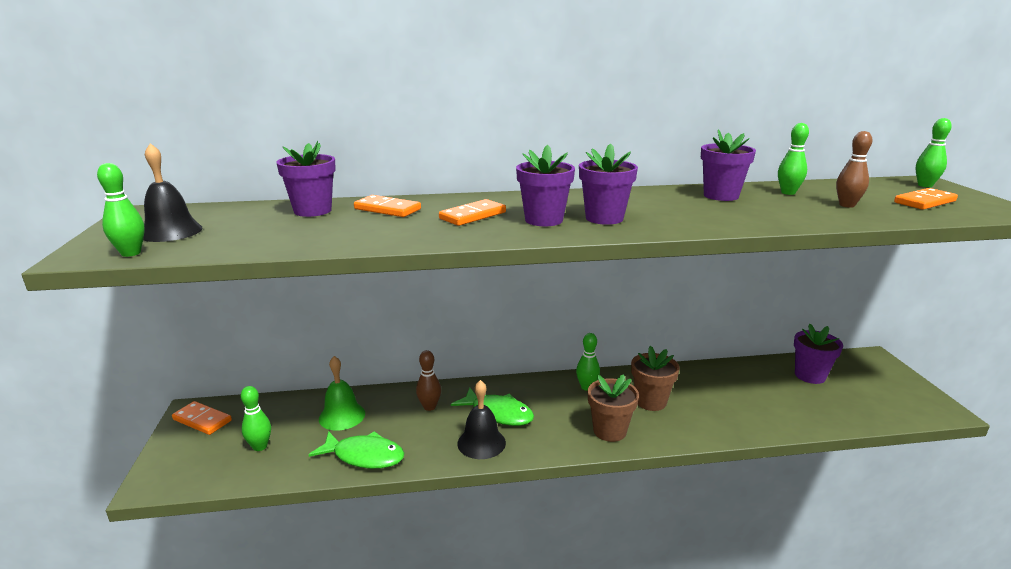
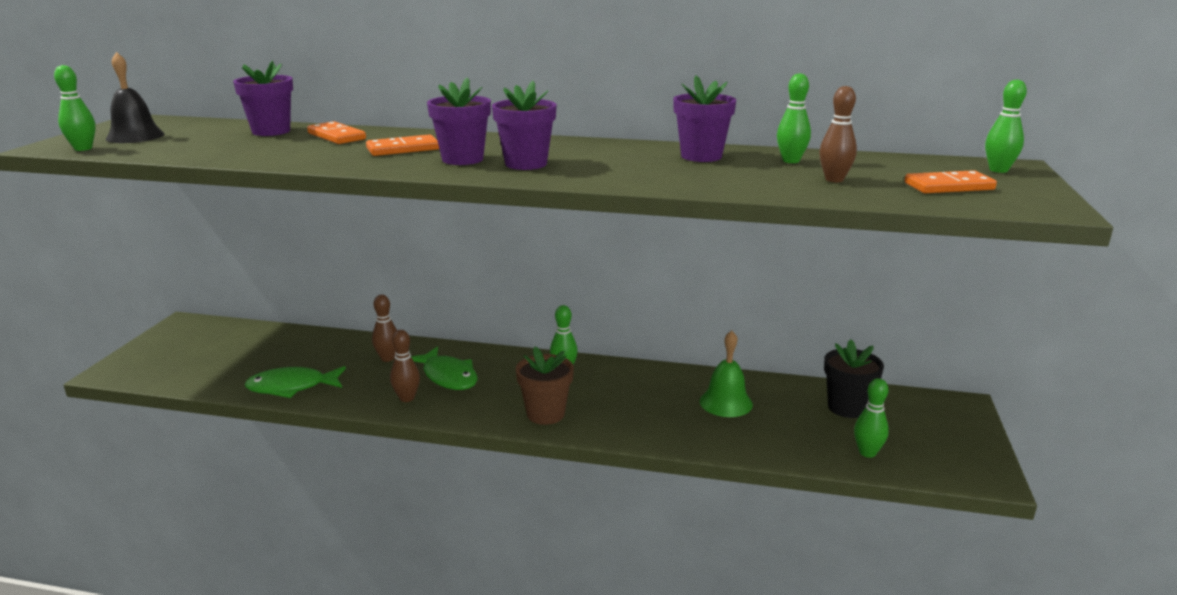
camera: 20 degrees right, 0 degrees up
orange domino [172,401,232,435] -> none
green bowling pin [241,386,271,451] -> green bowling pin moved to [854,378,889,458]
green fish [309,431,404,469] -> green fish turned 135 degrees clockwise [245,366,346,398]
green bell [319,356,365,430] -> green bell moved to [700,330,753,417]
black bell [457,380,506,459] -> brown bowling pin [390,330,420,402]
brown flower pot [631,346,680,411] -> none
purple flower pot [794,324,843,384] -> black flower pot [824,339,884,418]

